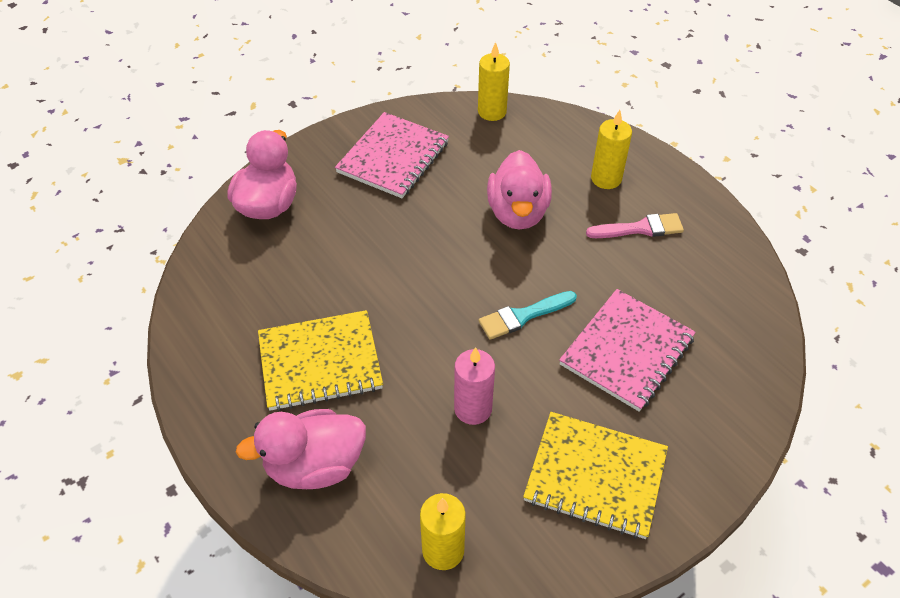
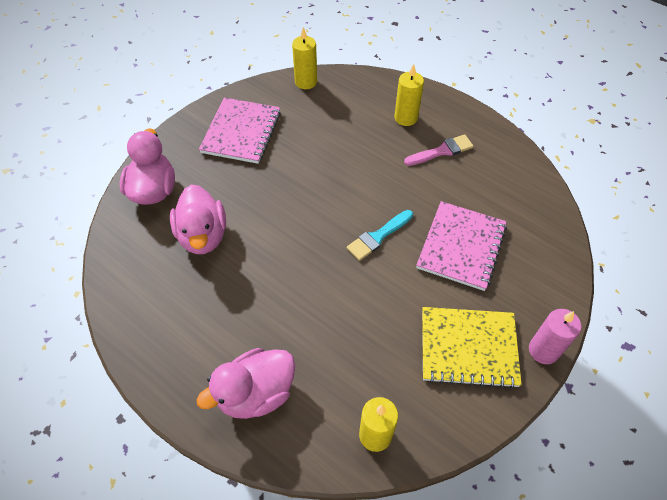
camera: 15 degrees left, 5 degrees up
yellow notebook [258,310,383,411] -> none
pink candle [454,347,495,425] -> pink candle moved to [529,309,581,364]
pink duck [487,150,552,230] -> pink duck moved to [170,184,226,254]

